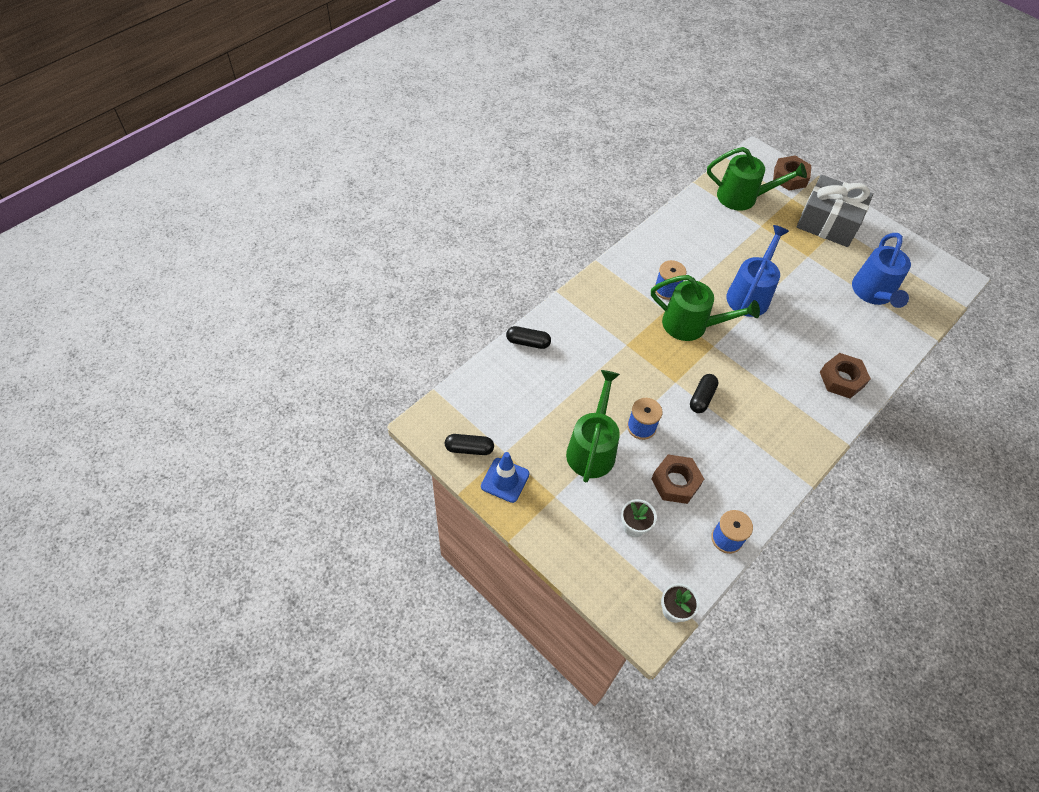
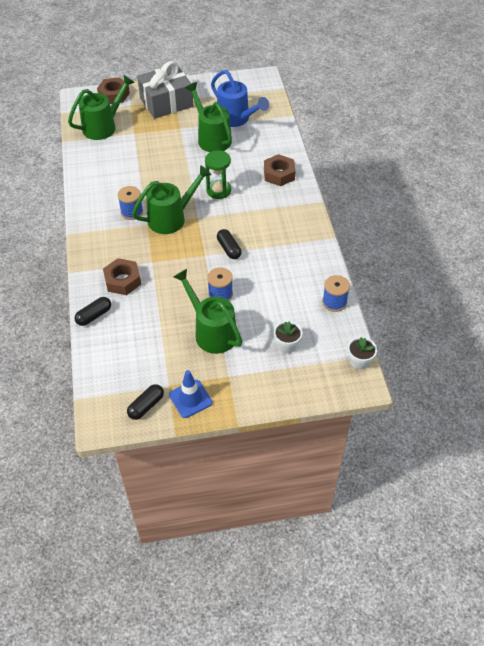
camera: 50 degrees left, 5 degrees down
brown nut [651,455,704,504] -> brown nut moved to [103,258,141,295]
blue watering can [726,225,789,317] -> none
none -> green watering can [185,82,232,152]
none -> green hourglass [205,150,231,199]

